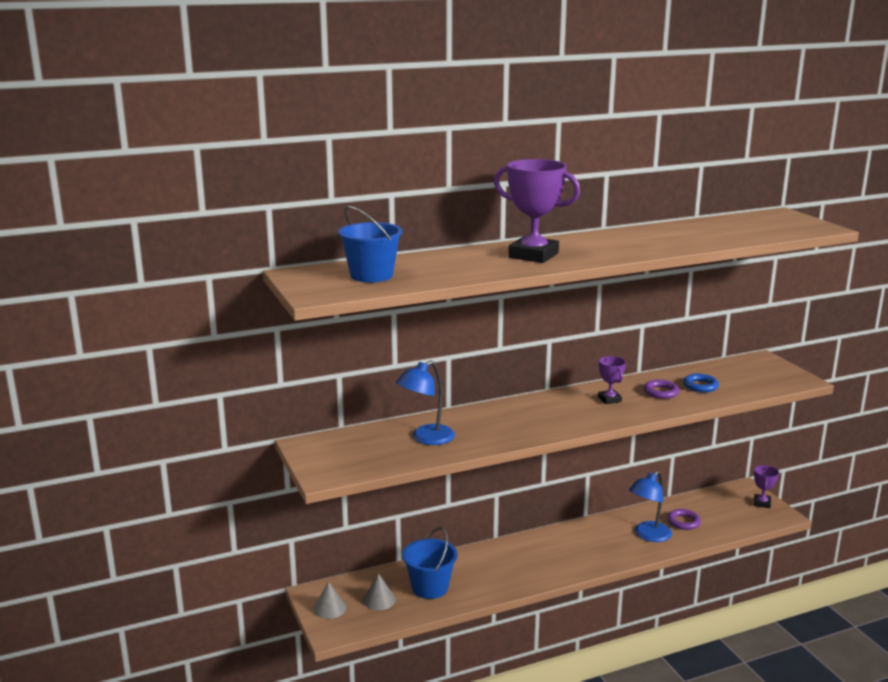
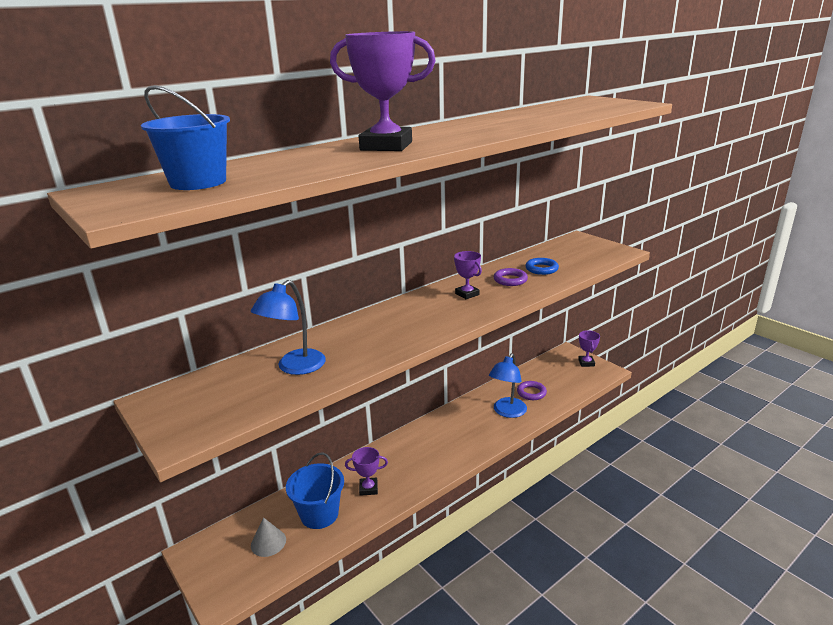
camera: 15 degrees left, 5 degrees up
grey cone [313,581,346,619] -> none
none -> purple trophy [345,447,388,496]

